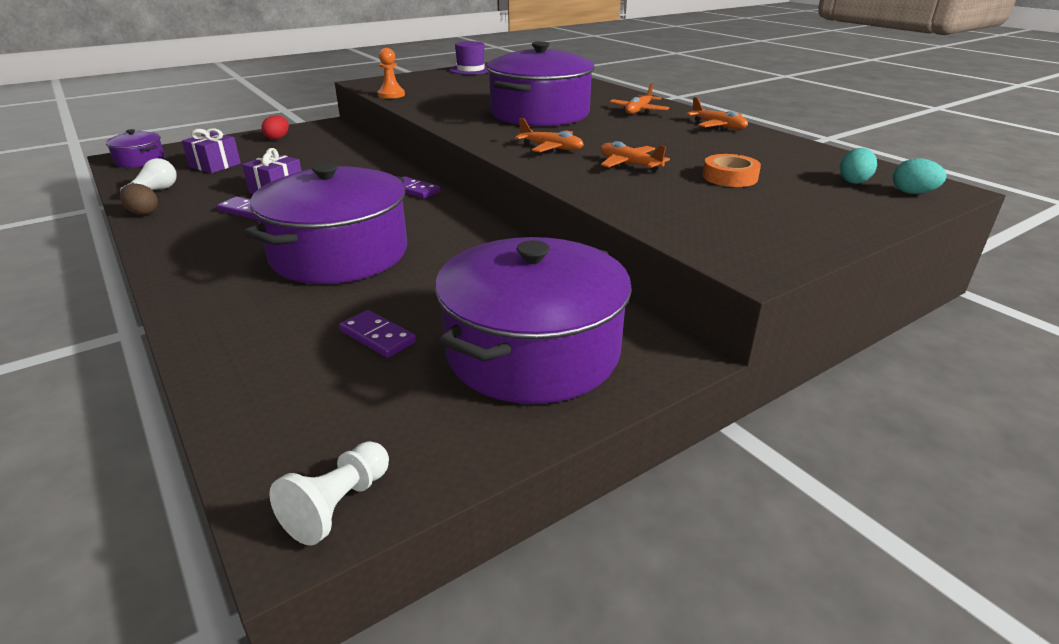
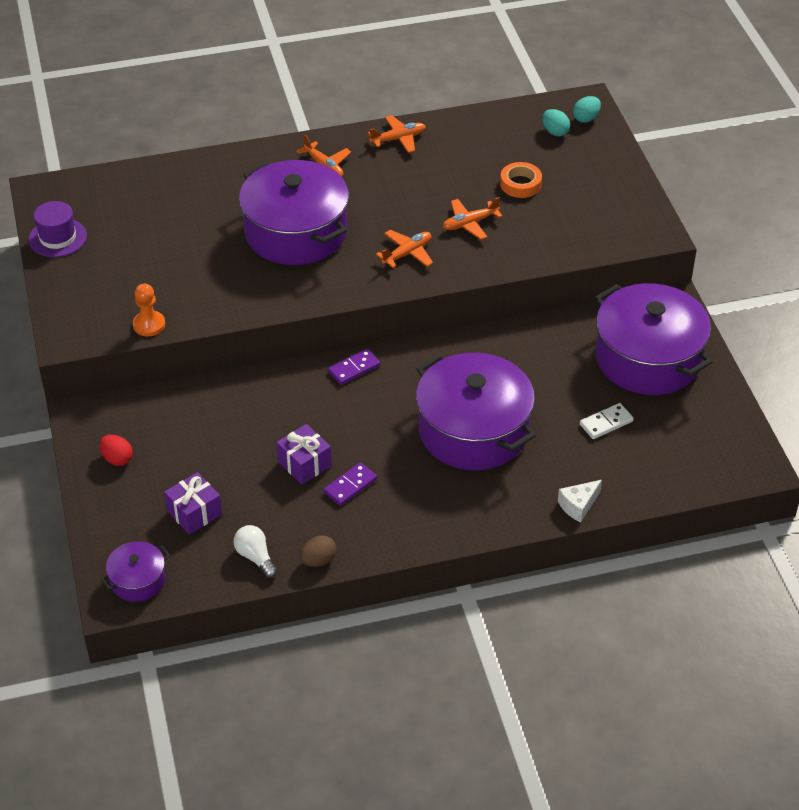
camera: 70 degrees left, 15 degrees up
white pawn [269,441,389,546] -> none
purple domino [339,310,416,358] -> white domino [580,403,634,439]
none -> white cheese [558,480,602,522]

